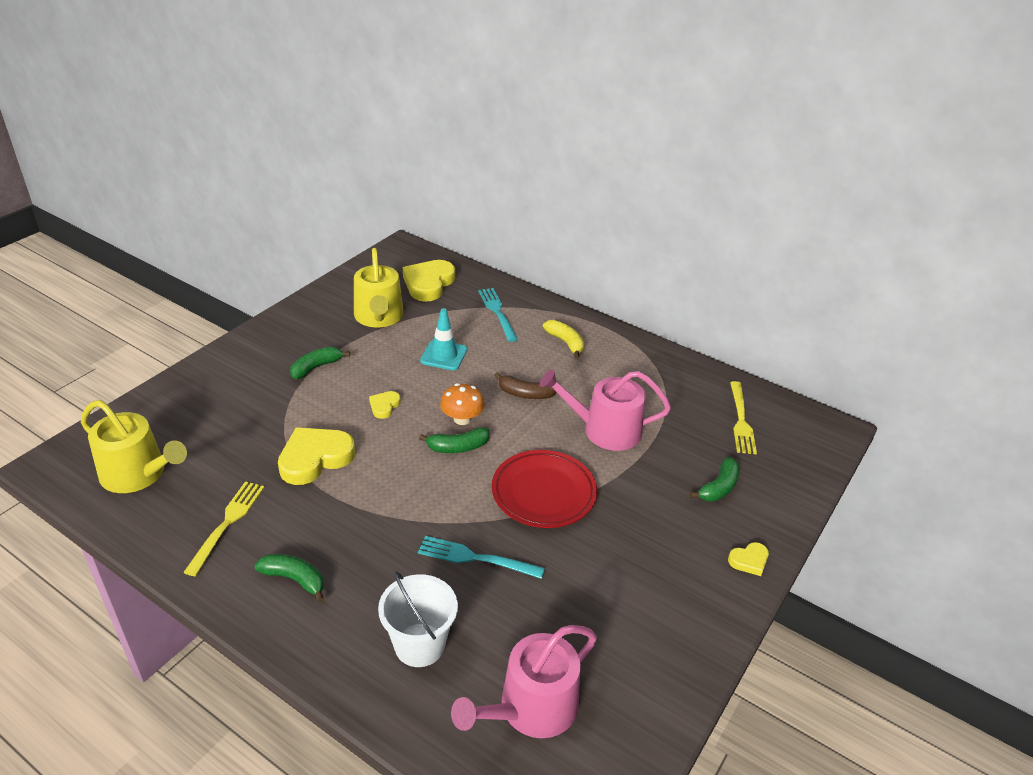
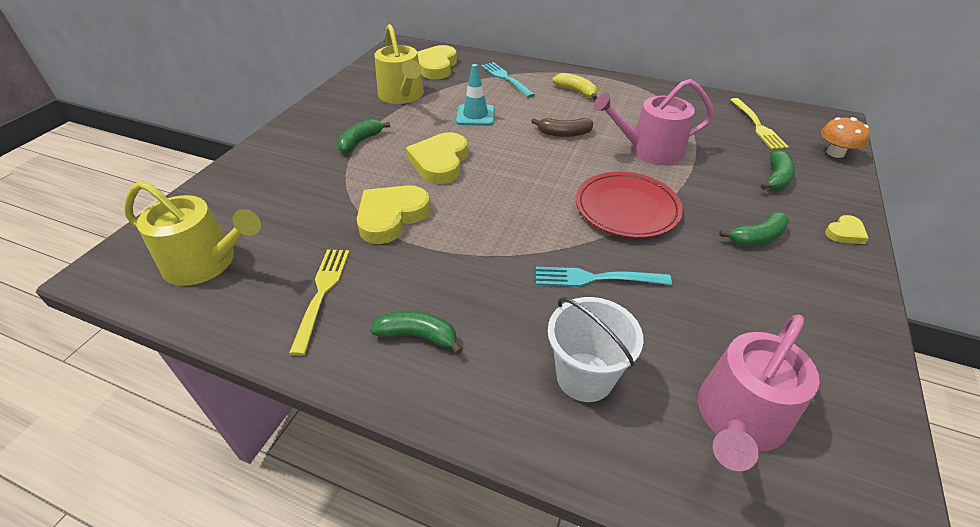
camera: 10 degrees left, 5 degrees up
yellow heart [369,391,401,419] -> yellow heart [406,132,468,184], size x2.03
green banana [419,427,490,453] -> green banana moved to [719,211,789,246]
orange mushroom [440,383,485,425] -> orange mushroom moved to [821,117,870,158]

